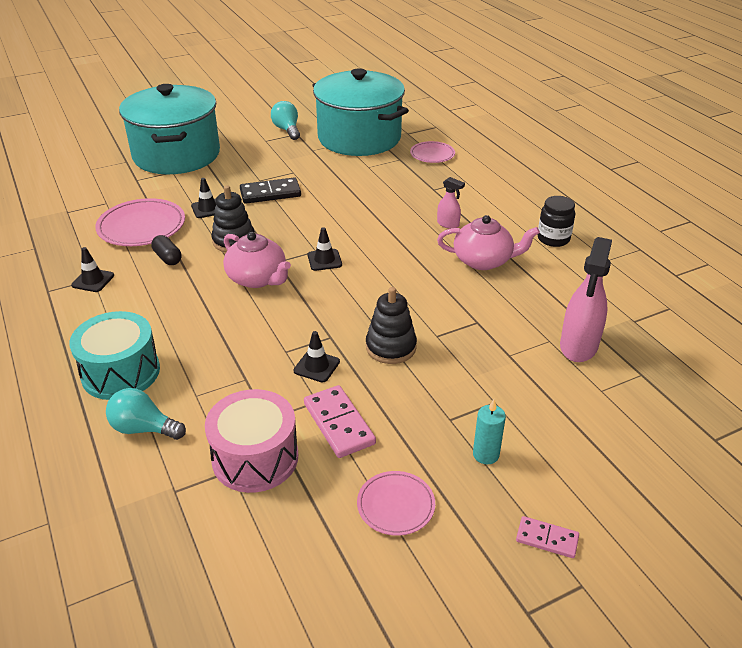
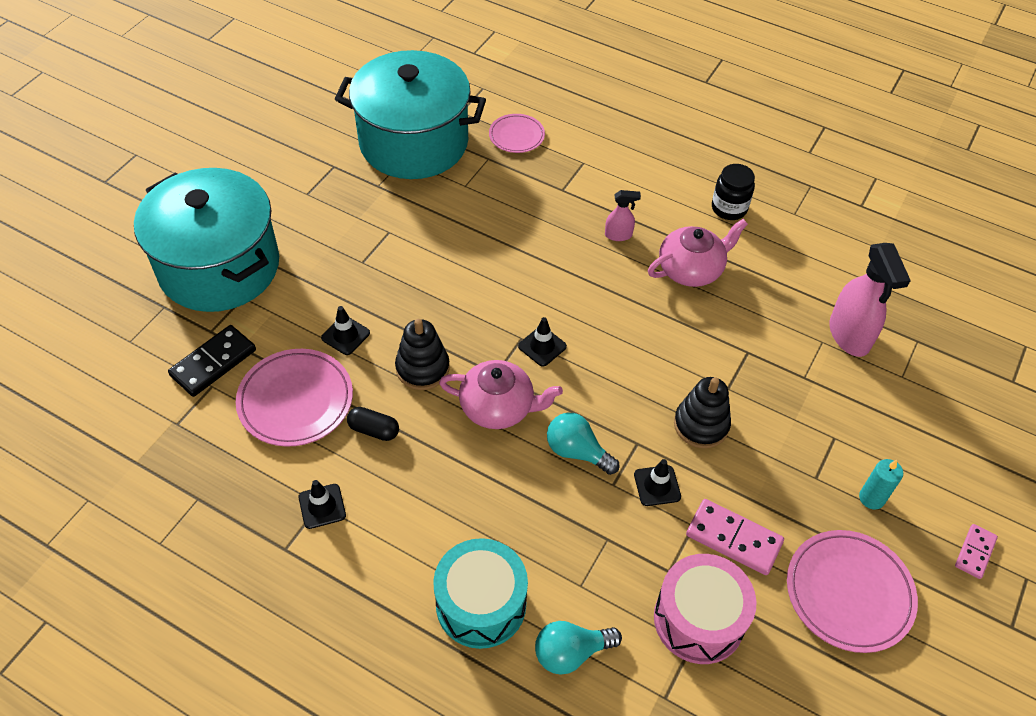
camera: 35 degrees left, 15 degrees up
black domino [240,177,301,204] -> black domino moved to [168,325,256,397]
turquoise light bulb [271,101,300,140] -> turquoise light bulb moved to [547,413,619,475]
pink plate [357,471,435,536] -> pink plate [787,530,918,653], size x1.68
pink domino [516,516,579,558] -> pink domino turned 45 degrees counterclockwise [955,524,998,579]

